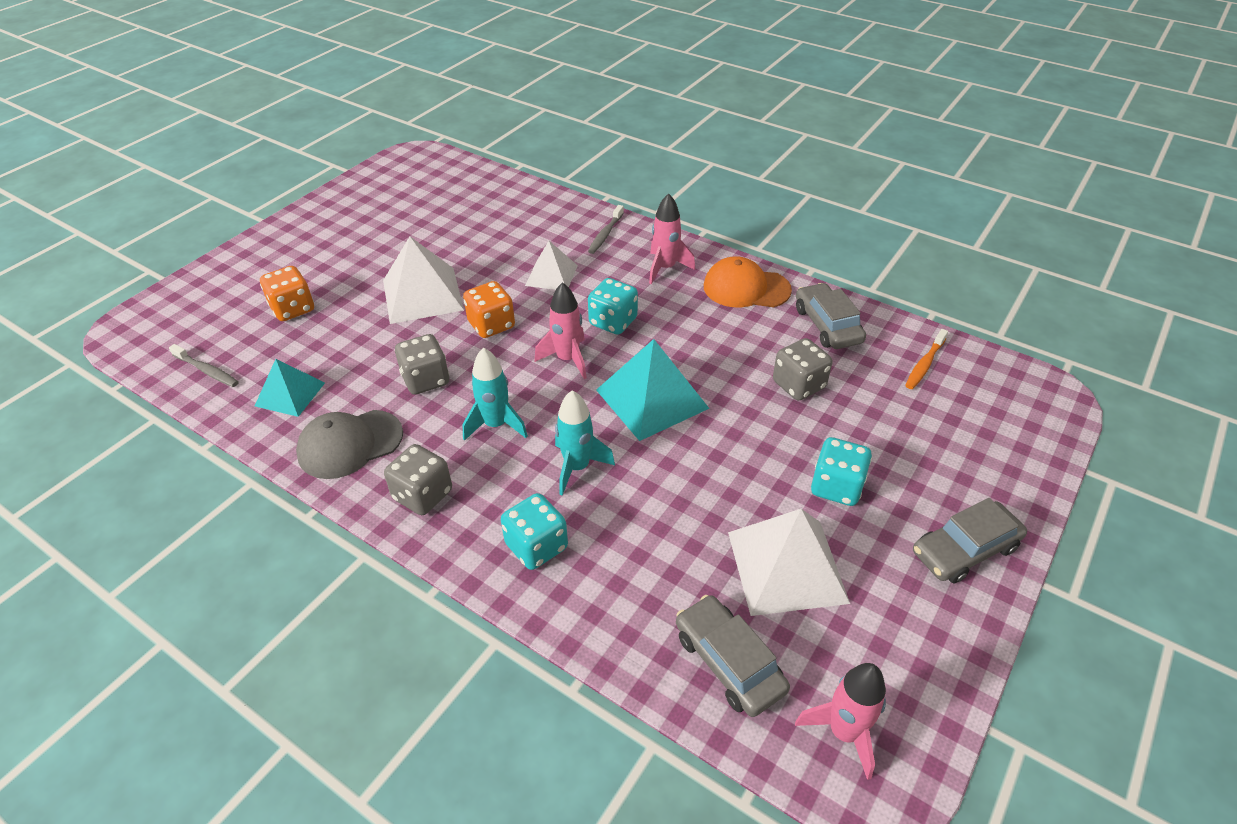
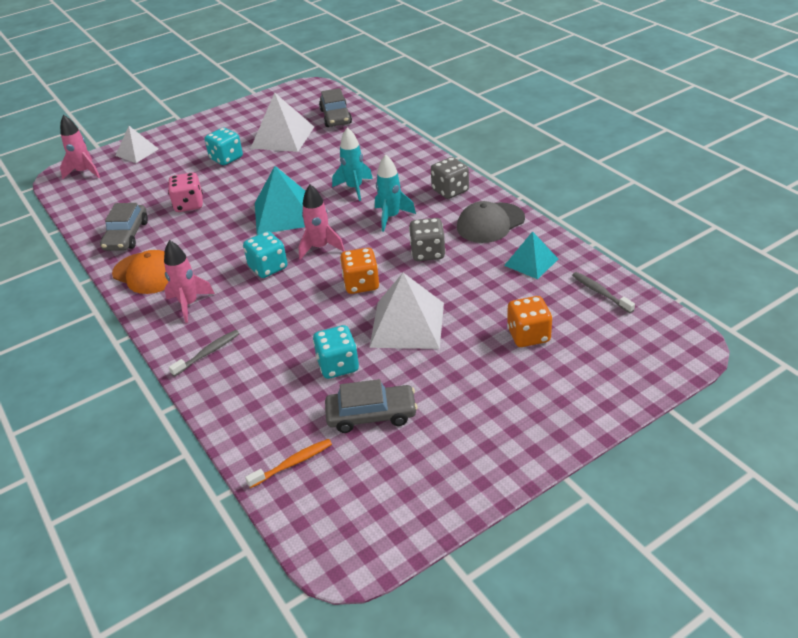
camera: 155 degrees left, 5 degrees down
grey cap [296,410,403,479] -> grey cap turned 150 degrees clockwise [457,201,525,243]
turquoise dice [501,493,568,570] -> turquoise dice moved to [313,325,359,379]
white pyramid [525,241,578,290] -> white pyramid moved to [115,126,159,163]
grey dice [773,338,833,401] -> pink dice [168,172,203,212]
pink rocket [795,663,886,780] -> pink rocket moved to [60,115,100,179]
orange toothbrush [905,329,948,389] -> orange toothbrush moved to [245,439,332,488]
grey car [913,498,1027,583] -> grey car moved to [325,379,418,433]

